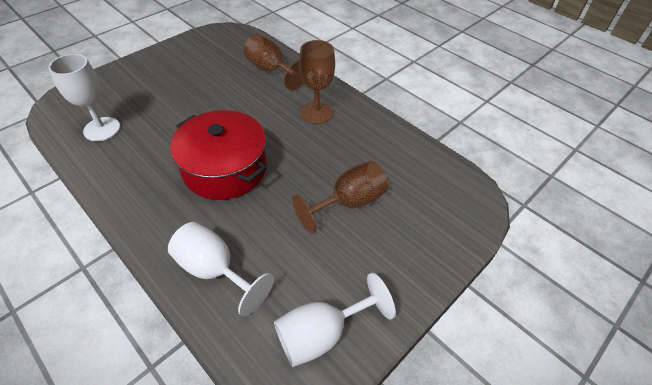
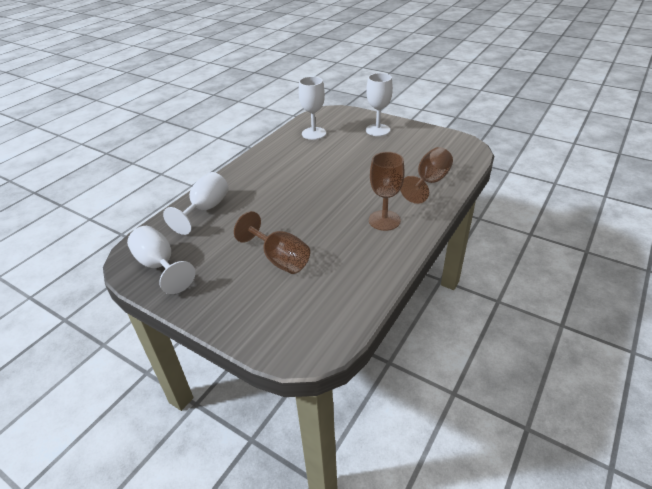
camera: 80 degrees right, 10 degrees down
red pot [170,110,267,200] -> none
none -> white goblet [366,73,393,136]

